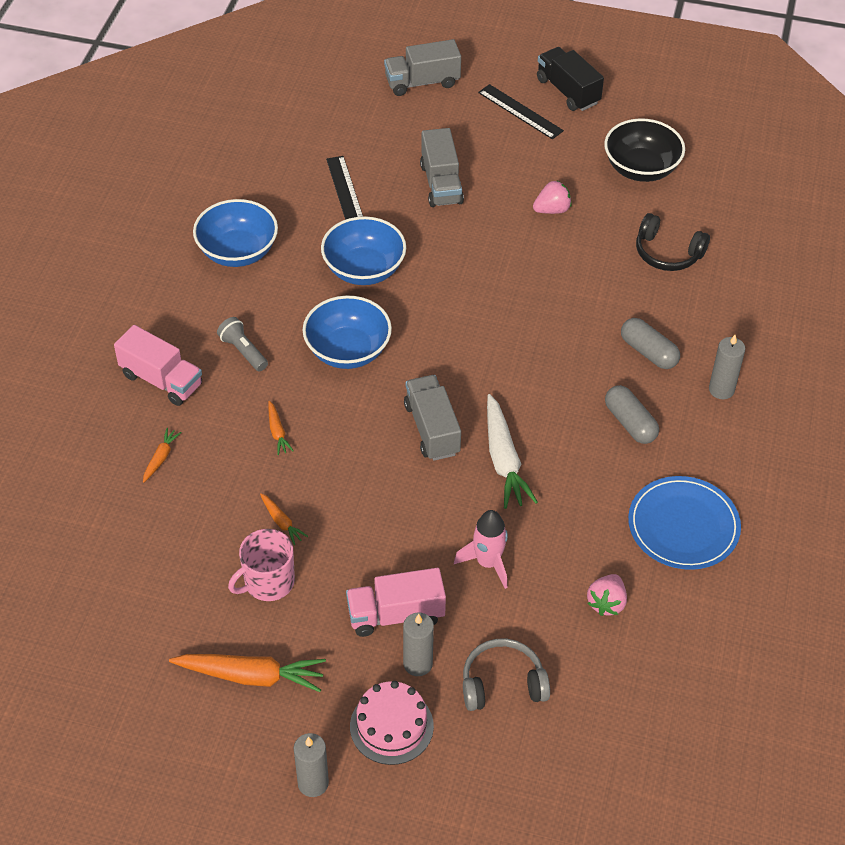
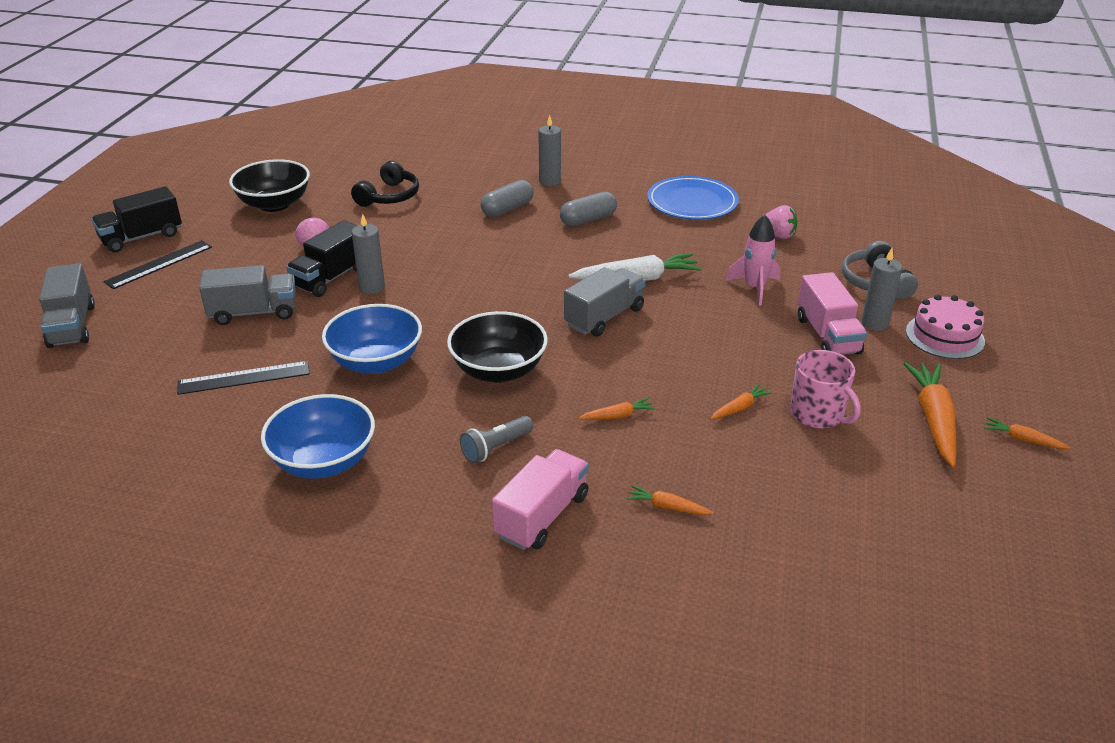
camera: 90 degrees left, 15 degrees down
grey candle [294,733,329,797] -> grey candle moved to [352,214,385,294]
blue bowl [303,295,392,369] -> black bowl [447,311,548,383]
grey truck [404,375,461,461] -> grey truck turned 150 degrees clockwise [564,267,645,337]
none -> black truck [286,220,358,297]
none -> orange carrot [984,417,1071,449]

